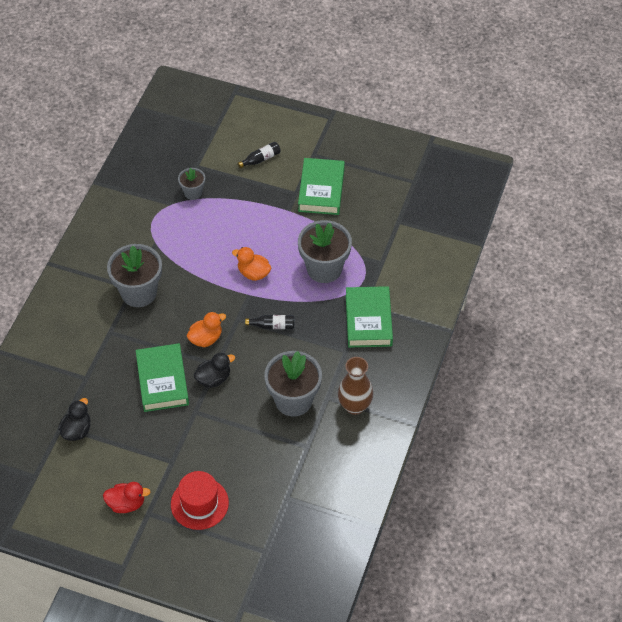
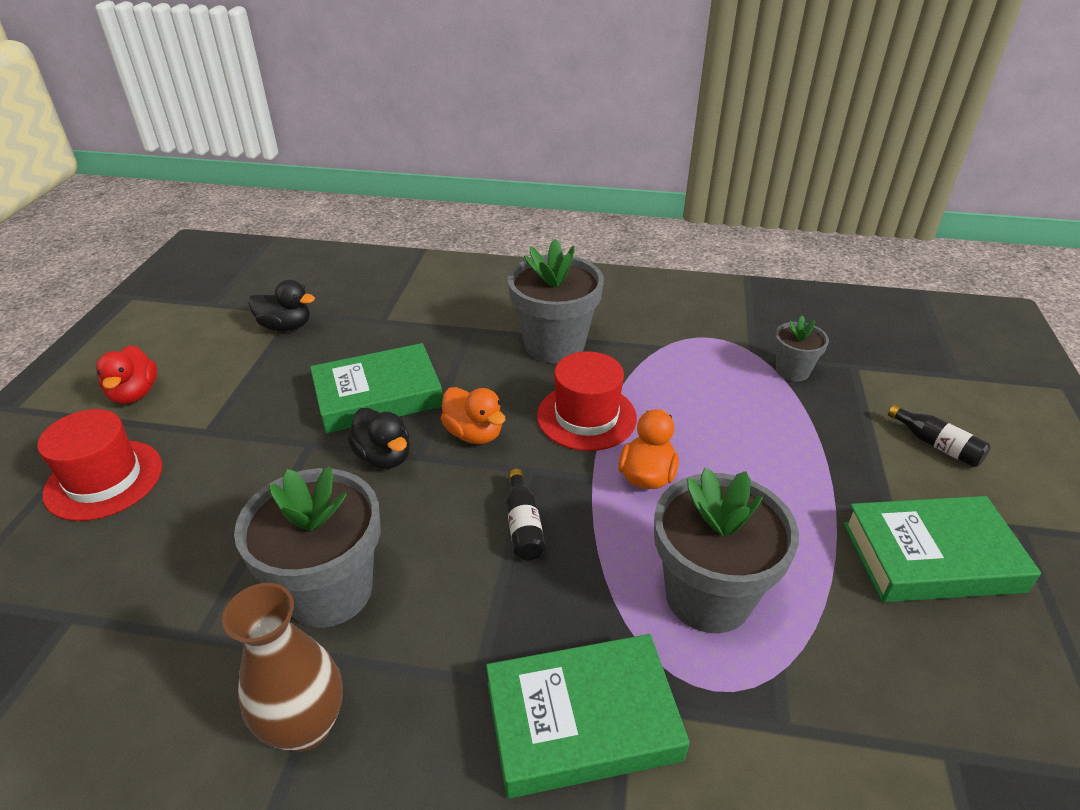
camera: 80 degrees right, 15 degrees down
none -> red hat [537,351,637,451]

